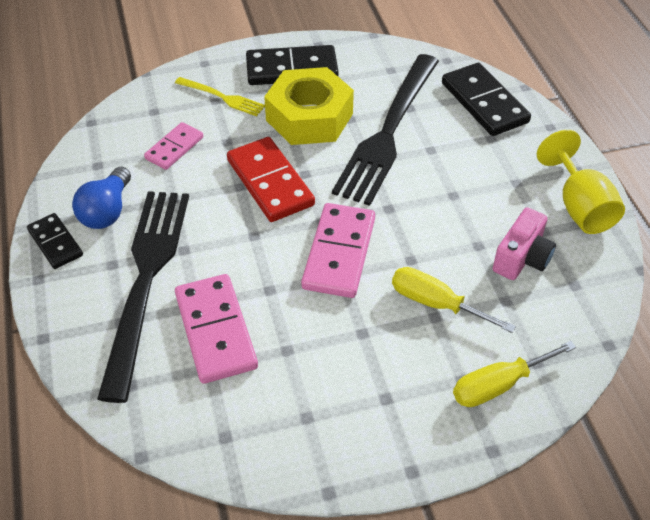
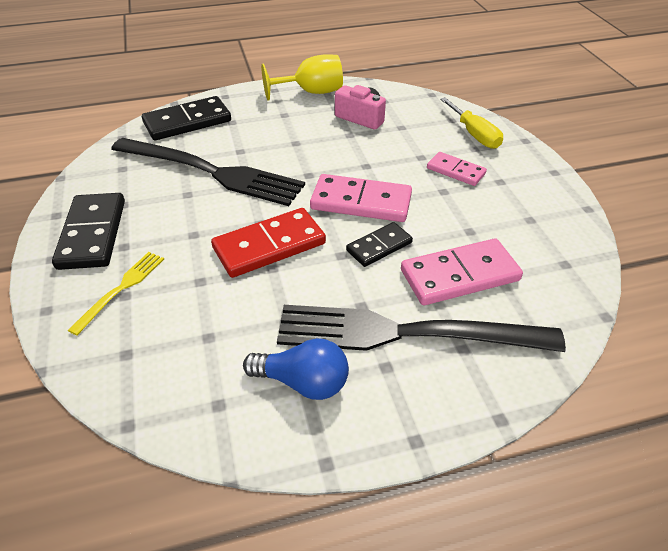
camera: 90 degrees left, 5 degrees down
black domino [27,213,83,269] -> black domino moved to [346,222,413,267]
pink domino [144,122,203,170] -> pink domino moved to [427,152,487,186]
yellow nut [264,67,354,145] -> none
yellow screwdriver [392,267,516,333] -> none

